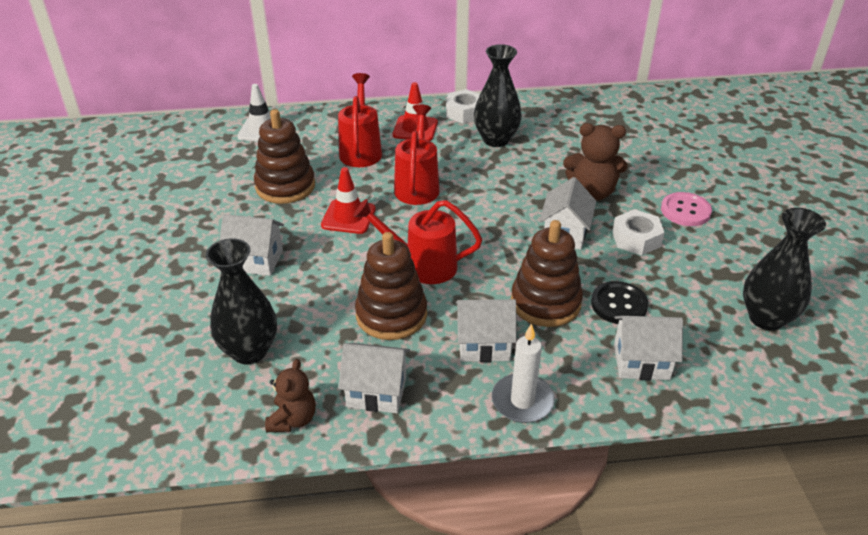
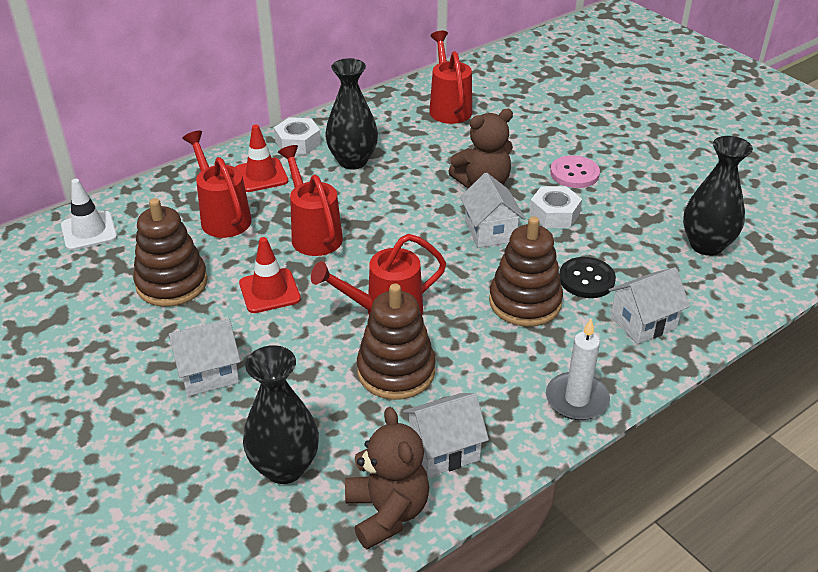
camera: 30 degrees left, 0 degrees up
brown teddy bear [265,359,316,432] -> brown teddy bear [345,407,429,550], size x1.52
white house [456,299,517,362] -> none
none -> red watering can [429,31,472,124]

